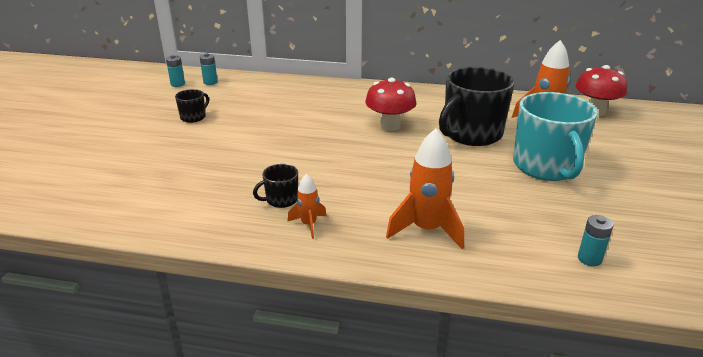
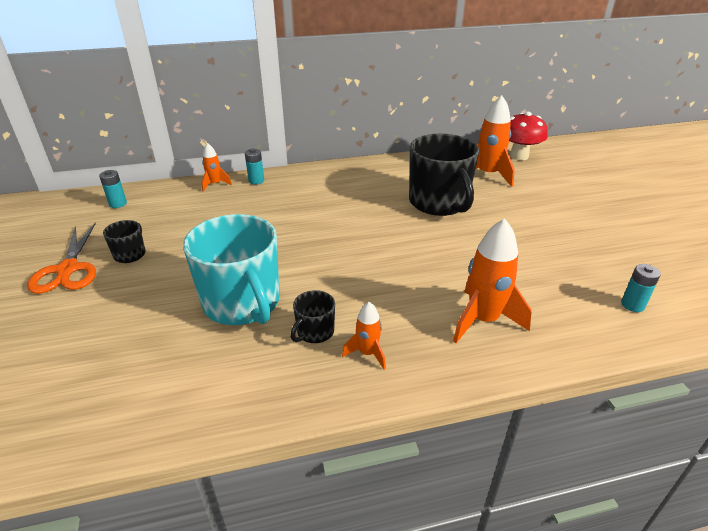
camera: 25 degrees left, 5 degrees up
turquoise battery [166,55,185,87] -> turquoise battery moved to [245,149,264,184]
red mushroom [365,78,417,131] -> none
black mug [439,67,515,146] -> black mug turned 45 degrees counterclockwise [409,134,479,216]
turquoise mug [513,92,598,181] -> turquoise mug moved to [183,214,280,325]
none -> orange scissors [27,222,96,294]
none -> orange rocket [202,143,232,192]

